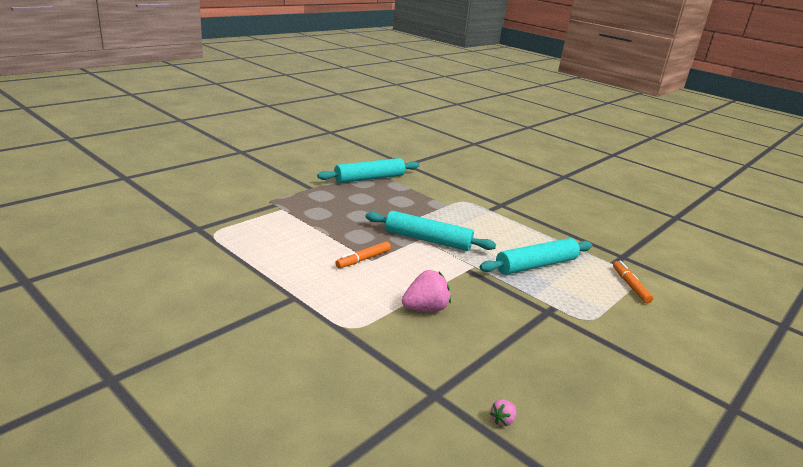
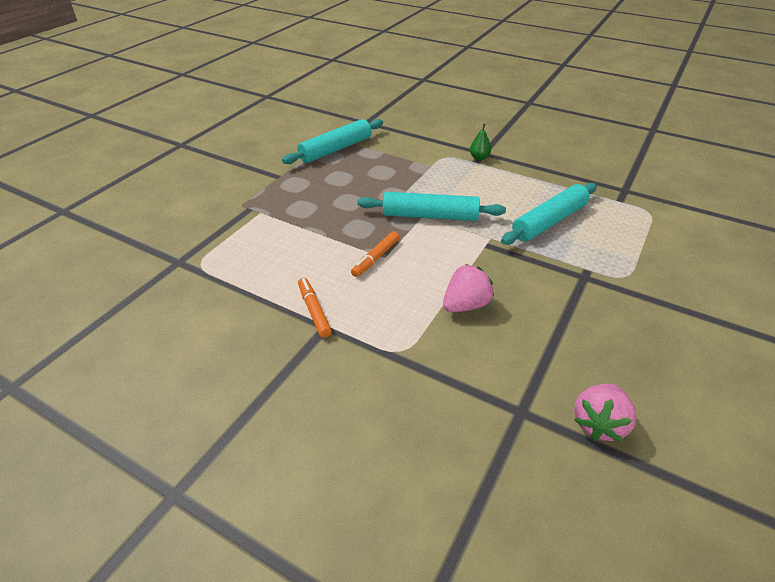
camera: 10 degrees left, 15 degrees up
pink strawberry [490,399,517,426] -> pink strawberry [574,384,637,441], size x2.06
orange marker [613,260,653,303] -> orange marker moved to [298,278,332,338]
none -> green pear [470,124,491,160]

